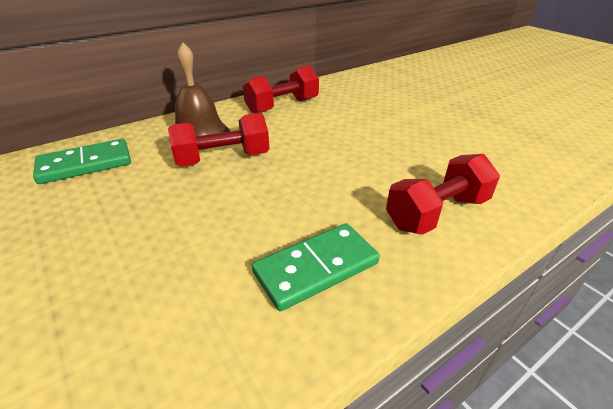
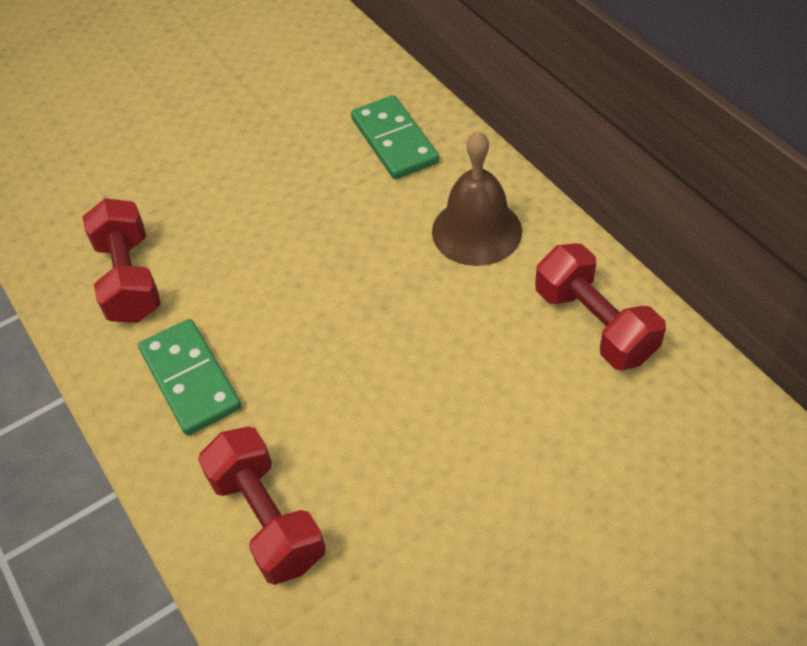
camera: 95 degrees right, 15 degrees up
red dumbbell [168,113,269,167] -> red dumbbell moved to [83,198,161,323]

